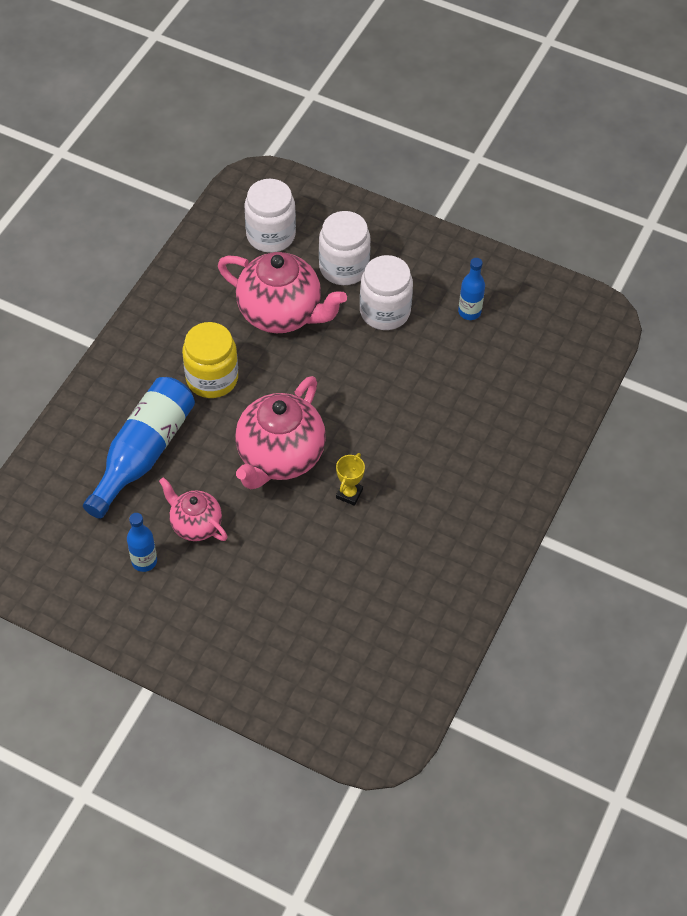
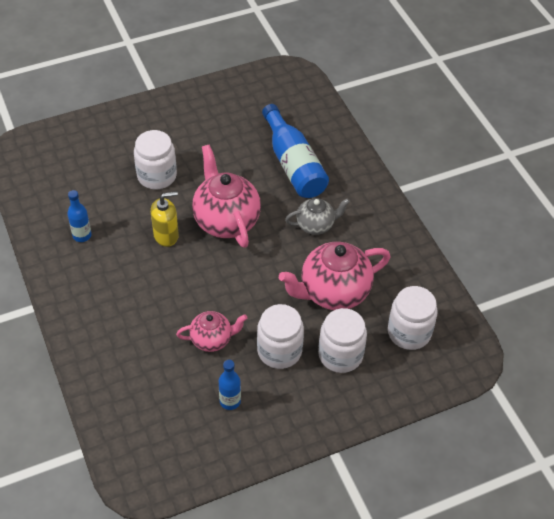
camera: 130 degrees right, 5 degrees down
blue bottle [127,513,157,572] -> blue bottle moved to [67,190,92,242]
pink teapot [159,477,228,541] -> pink teapot moved to [176,311,247,352]
yellow jar [182,322,238,398] -> grey teapot [285,198,350,235]
yellow trophy [336,453,365,506] -> yellow soap dispenser [151,191,179,247]
none -> white jar [134,130,177,190]

